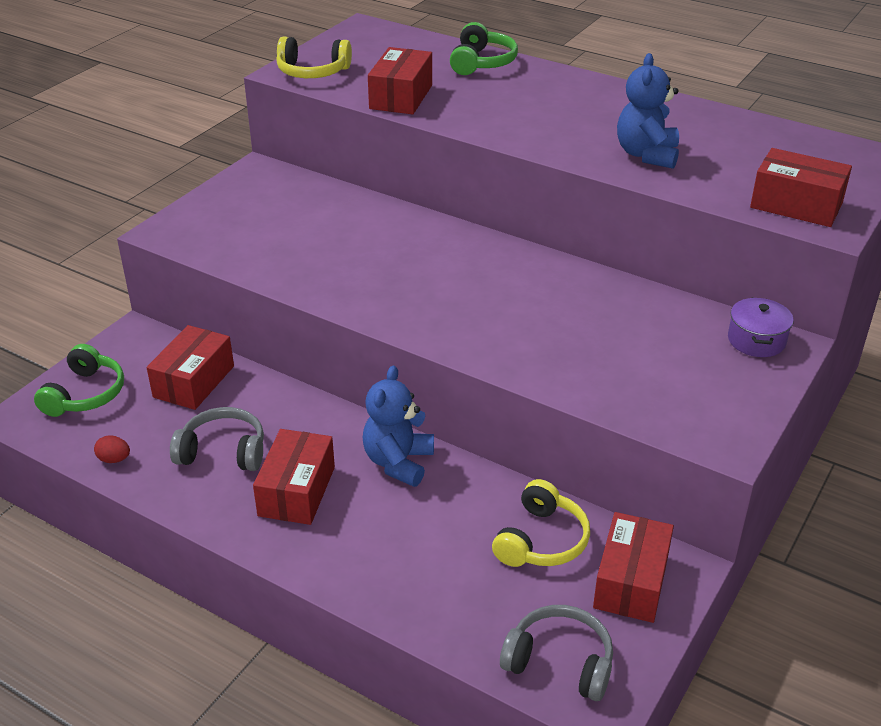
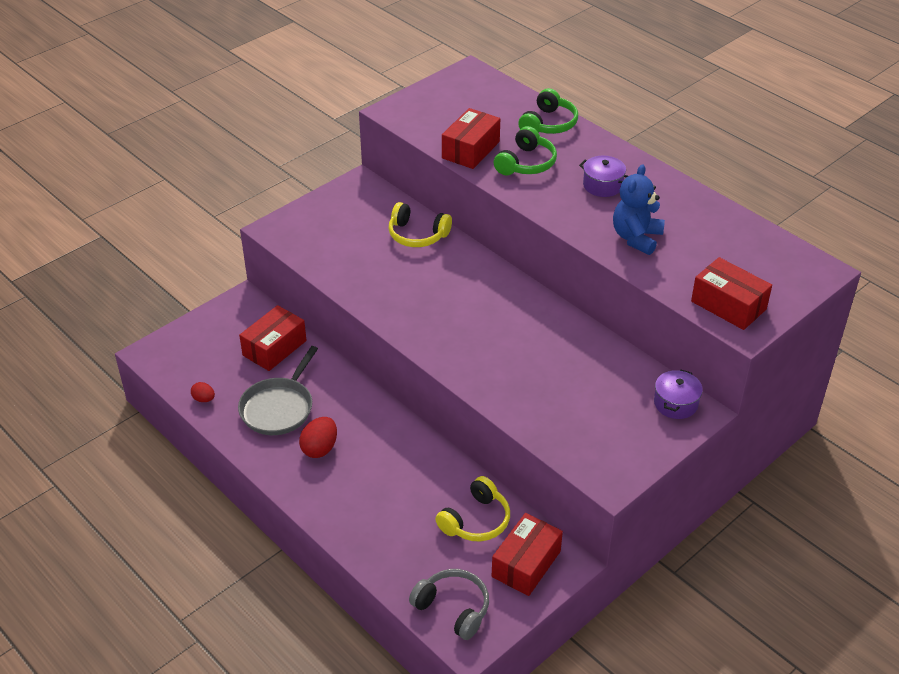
camera: 15 degrees right, 5 degrees up
green headphones [34,344,124,417] -> green headphones moved to [494,126,557,176]
grey headphones [170,407,264,471] -> grey pan [238,346,318,435]
red box [253,429,335,525] -> red egg [299,417,337,458]
yellow headphones [276,37,352,78] -> yellow headphones moved to [389,202,452,247]
blue teddy bear [363,366,434,487] -> none
none -> purple pot [579,156,628,197]

